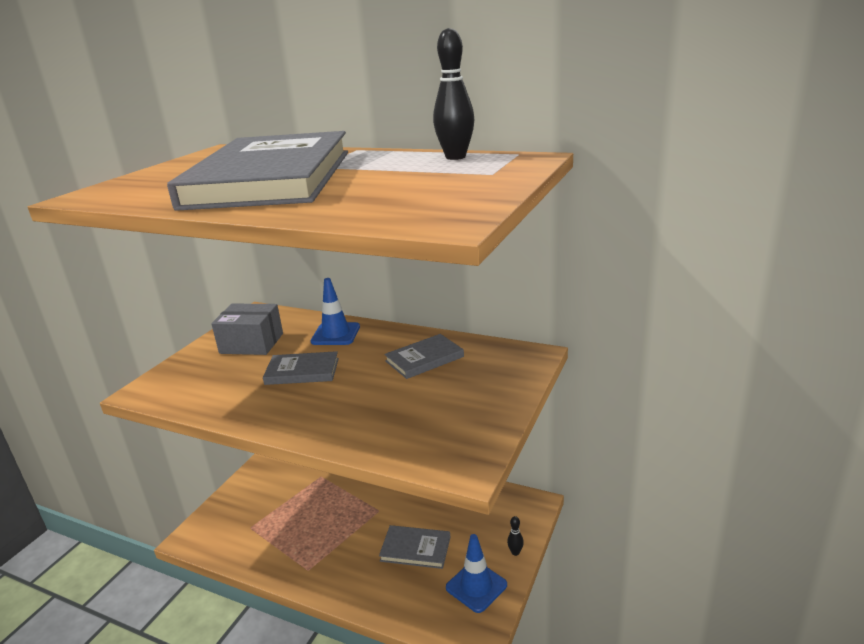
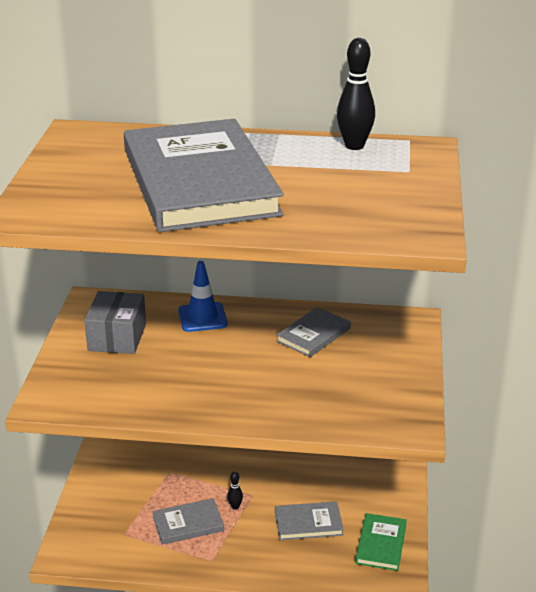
camera: 20 degrees left, 5 degrees up
grey box [211,304,283,355] -> grey box turned 75 degrees counterclockwise [84,291,146,354]
grey book [263,351,339,385] -> grey book moved to [152,498,224,545]
blue traffic cone [446,534,507,613] -> green book [355,513,407,571]
black bowling pin [507,516,524,556] -> black bowling pin moved to [227,471,243,510]

